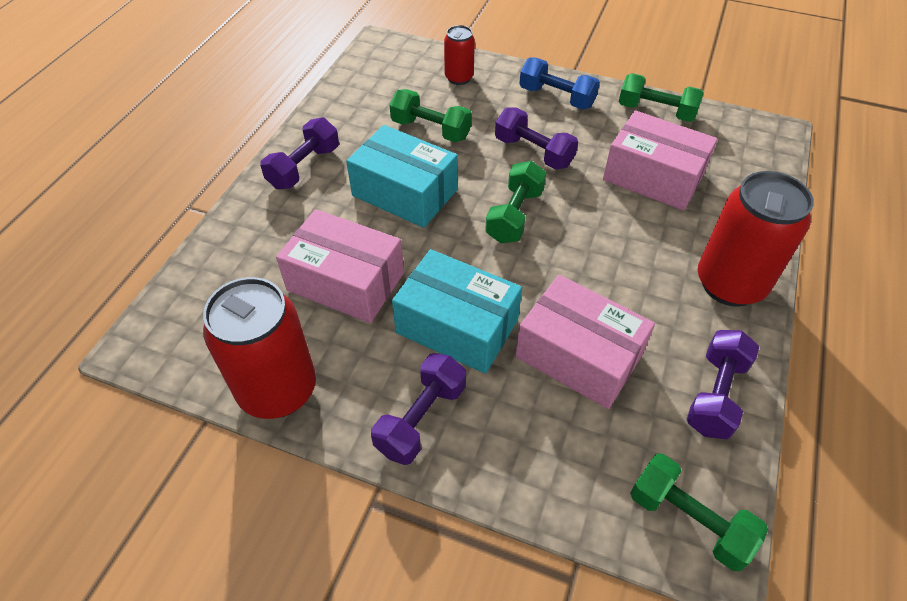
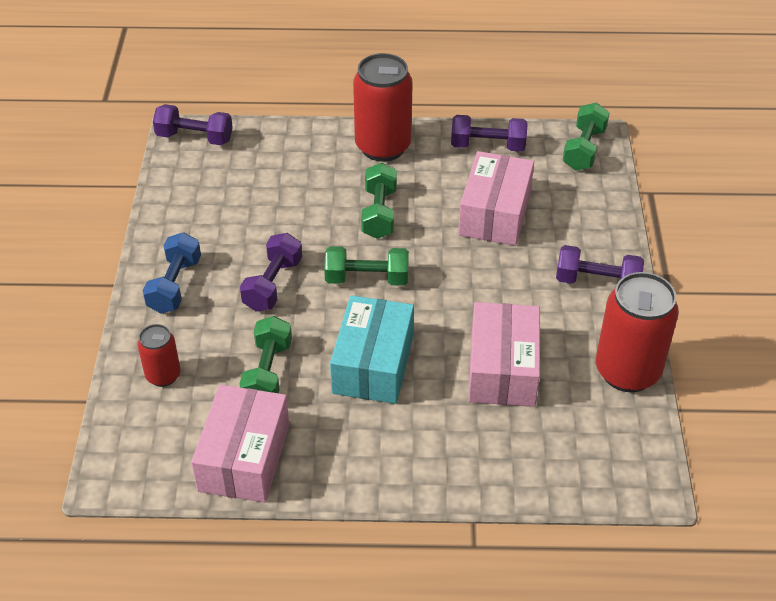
camera: 110 degrees left, 5 degrees down
purple dumbbell [260,117,339,189] -> purple dumbbell moved to [153,104,233,145]
turquoise box [392,249,522,374] -> none
pink box [603,110,718,211] -> pink box moved to [191,385,289,503]
green dumbbell [619,73,704,122] -> green dumbbell moved to [361,163,397,239]

